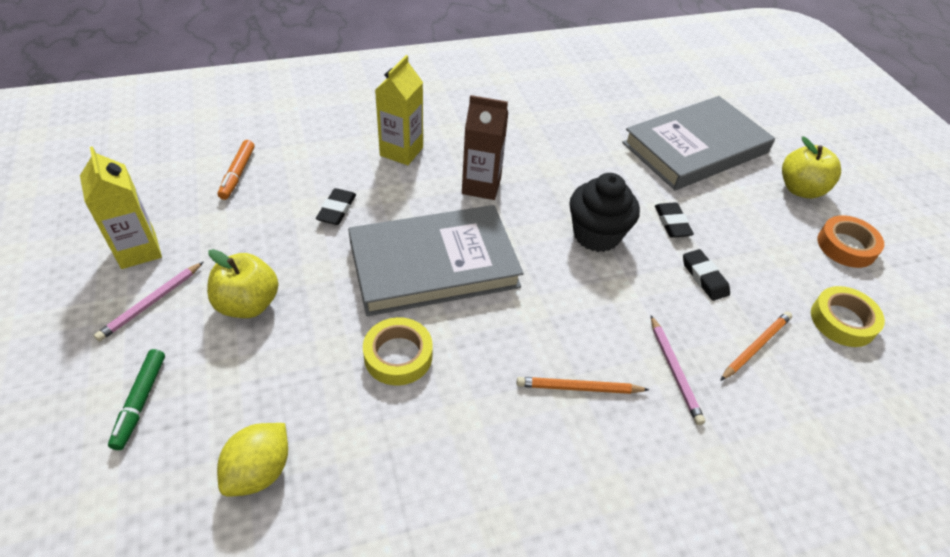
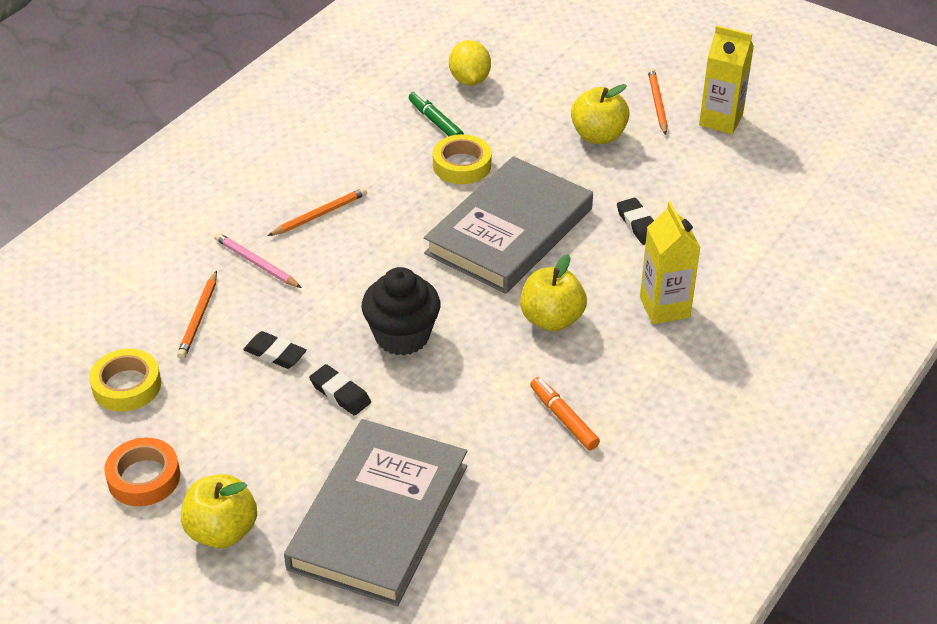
camera: 145 degrees right, 5 degrees down
pink pencil [94,262,203,342] -> orange pencil [648,68,668,135]
green marker [108,349,165,450] -> green marker moved to [409,91,464,136]
orange marker [218,140,255,200] -> orange marker moved to [530,377,600,450]
brown carton [462,95,508,200] -> yellow apple [520,254,587,331]

